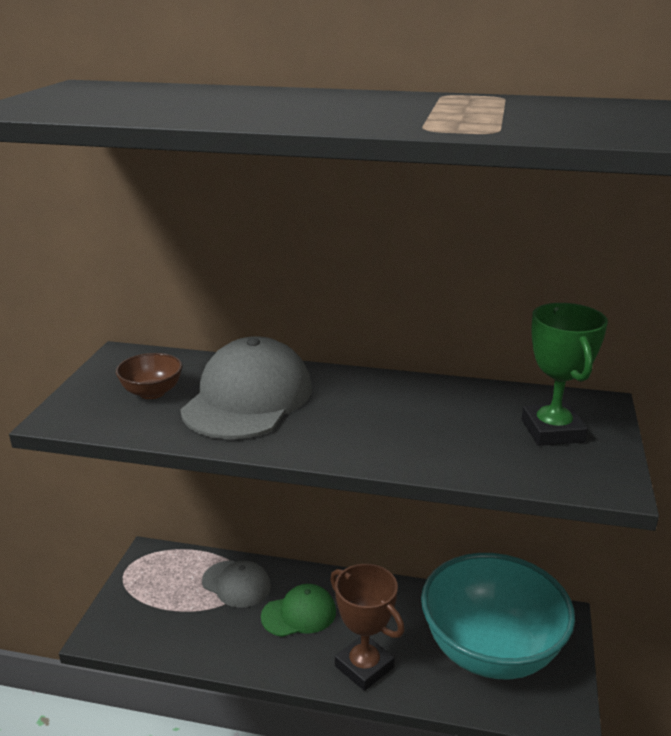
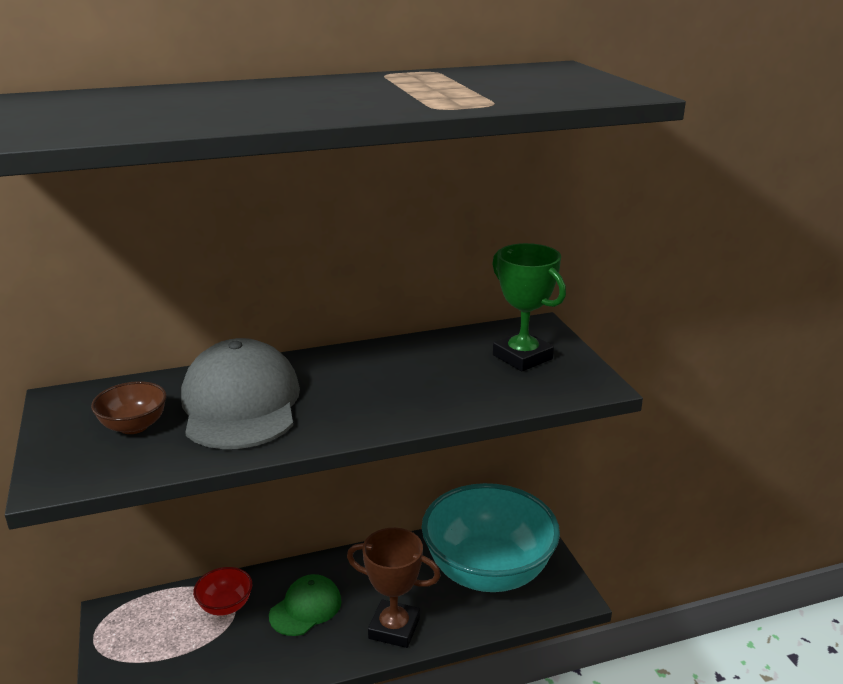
camera: 30 degrees left, 0 degrees up
grey cap [202,560,271,608] -> red bowl [193,567,252,615]

